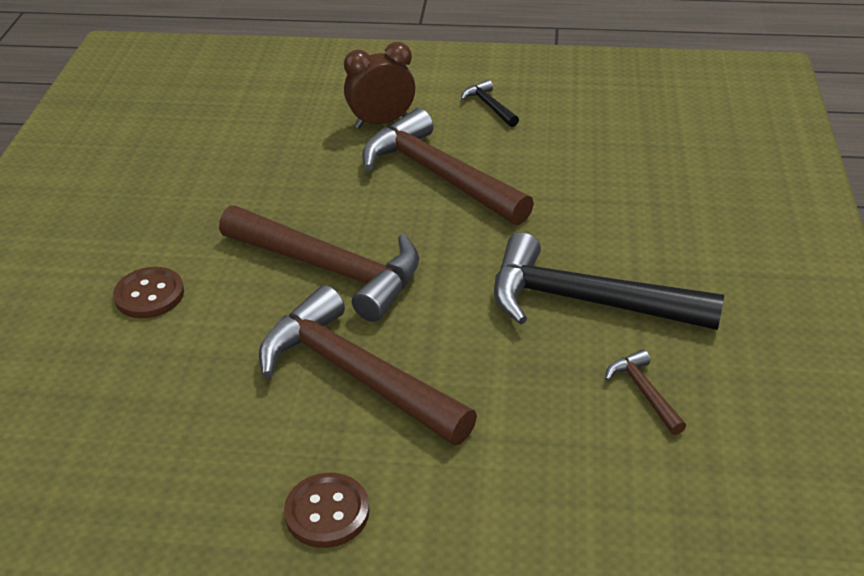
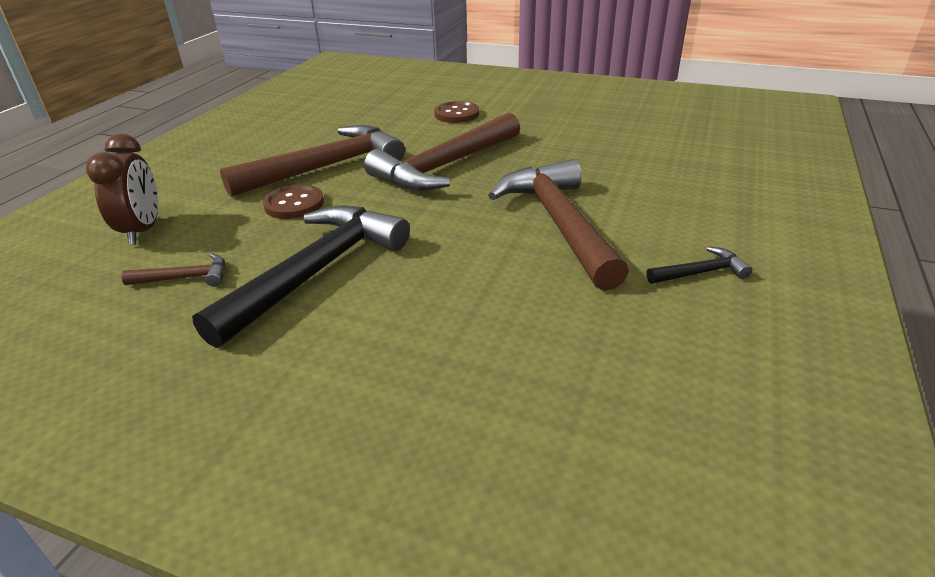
camera: 105 degrees right, 5 degrees down
brown button [284,473,370,548] -> brown button moved to [263,184,324,219]
brown clock [344,42,415,128] -> brown clock moved to [86,134,158,245]
brown hammer [362,108,534,225] -> brown hammer turned 75 degrees counterclockwise [488,159,629,291]

